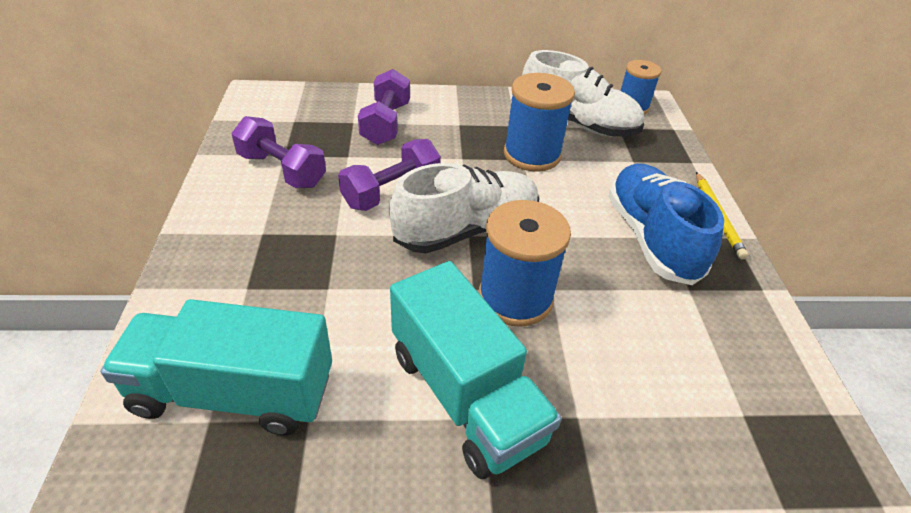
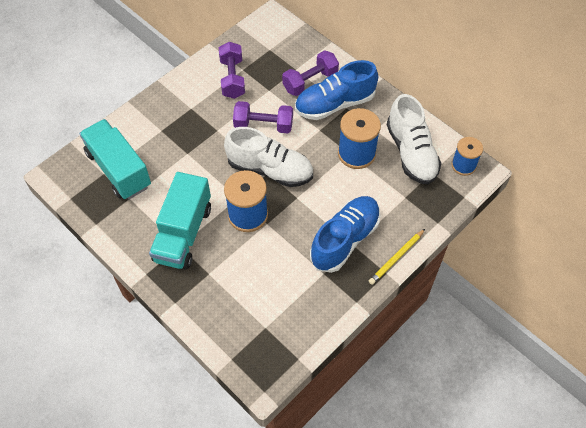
camera: 50 degrees right, 15 degrees up
none -> blue shoe [295,60,378,120]

